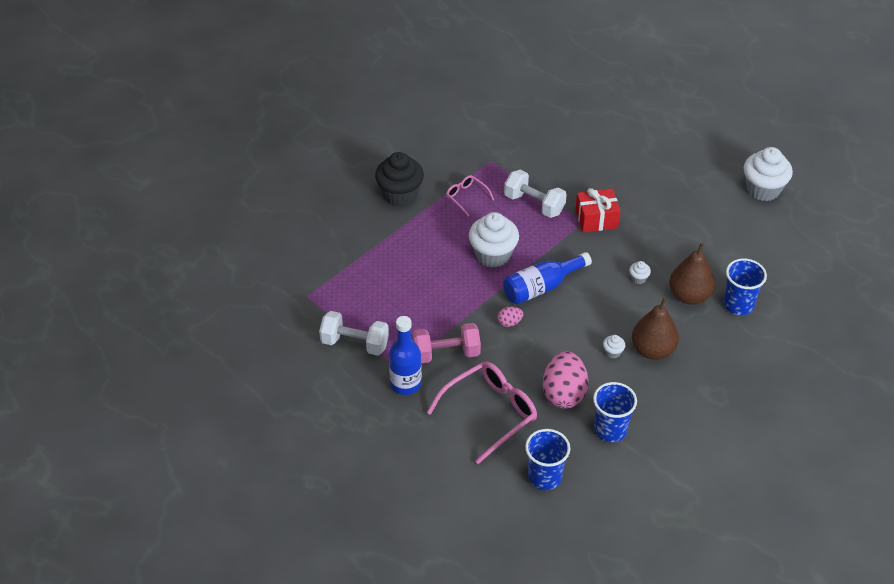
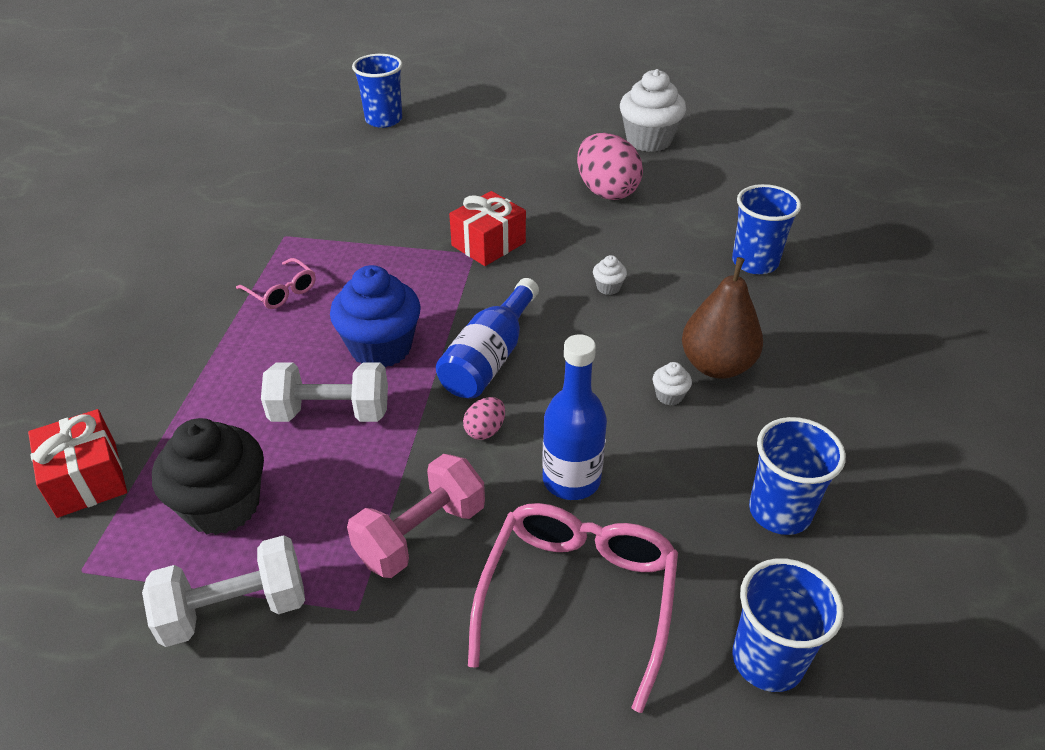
camera: 35 degrees left, 5 degrees down
black cupcake [375,152,424,206] -> black cupcake moved to [152,418,264,535]
blue bottle [389,316,422,395] -> blue bottle moved to [542,334,607,500]
pink glasses [446,175,494,217] -> pink glasses turned 150 degrees counterclockwise [236,258,316,309]
white cupcake [469,212,519,268] -> blue cupcake [330,265,421,367]
white dumbbell [504,170,567,218] -> white dumbbell moved to [261,363,388,422]
pink egg [543,351,588,409] -> pink egg moved to [577,133,643,200]
brown pear [669,243,715,305] -> none
none -> red gift [28,409,127,518]
none -> blue cup [352,54,403,128]

